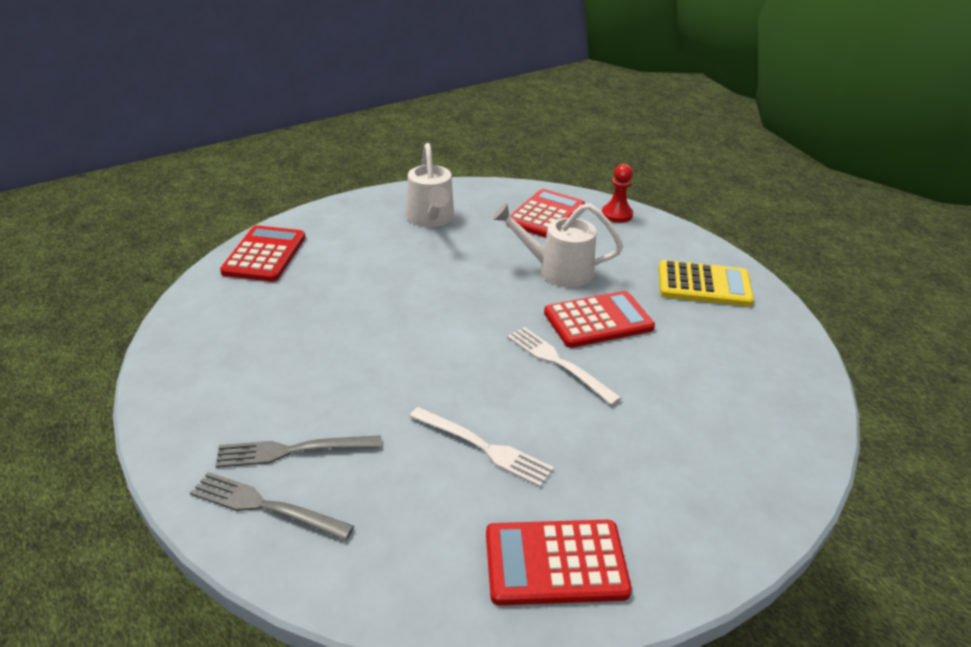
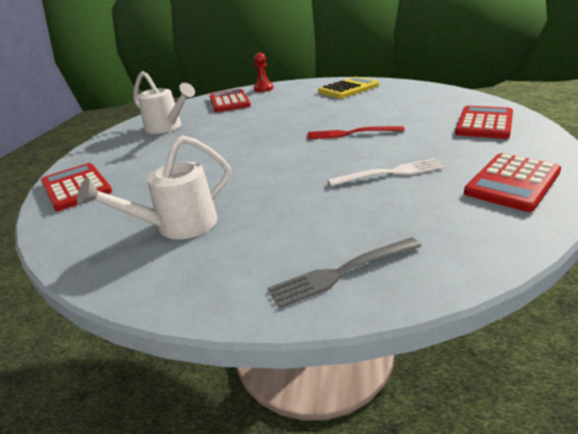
camera: 40 degrees left, 5 degrees down
grey fork [216,435,382,468] -> none
white watering can [492,203,623,288] -> white watering can moved to [77,135,231,239]
white fork [507,327,621,405] -> red fork [308,126,405,139]
red calculator [544,291,655,348] -> red calculator moved to [455,106,513,139]

